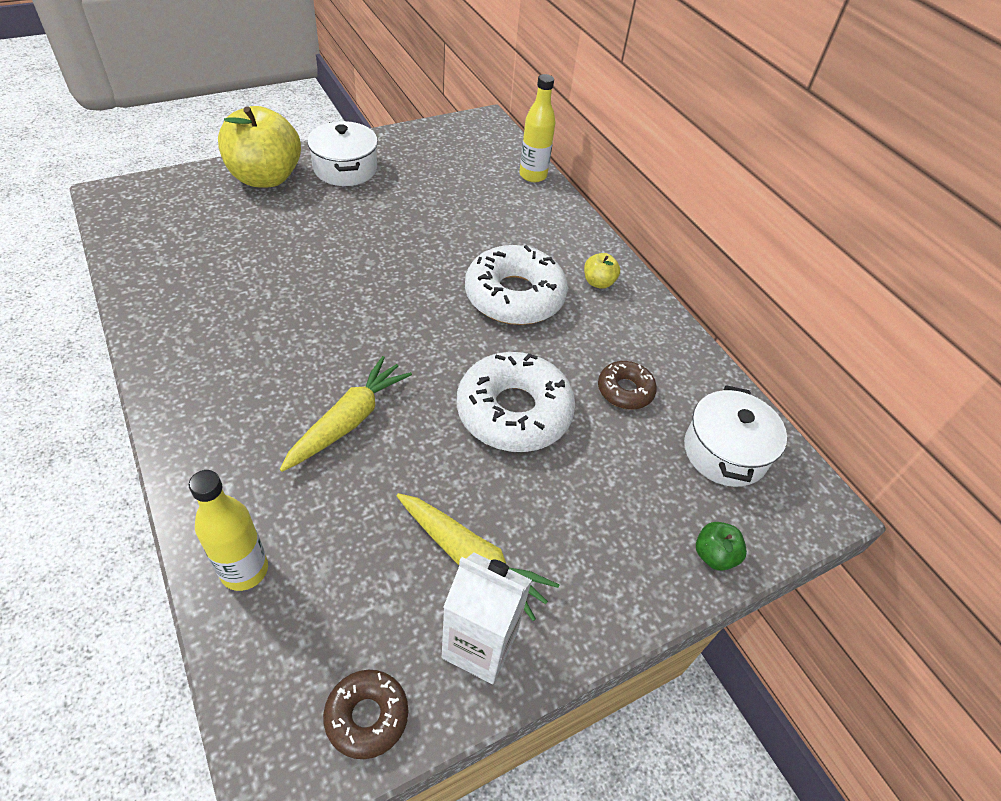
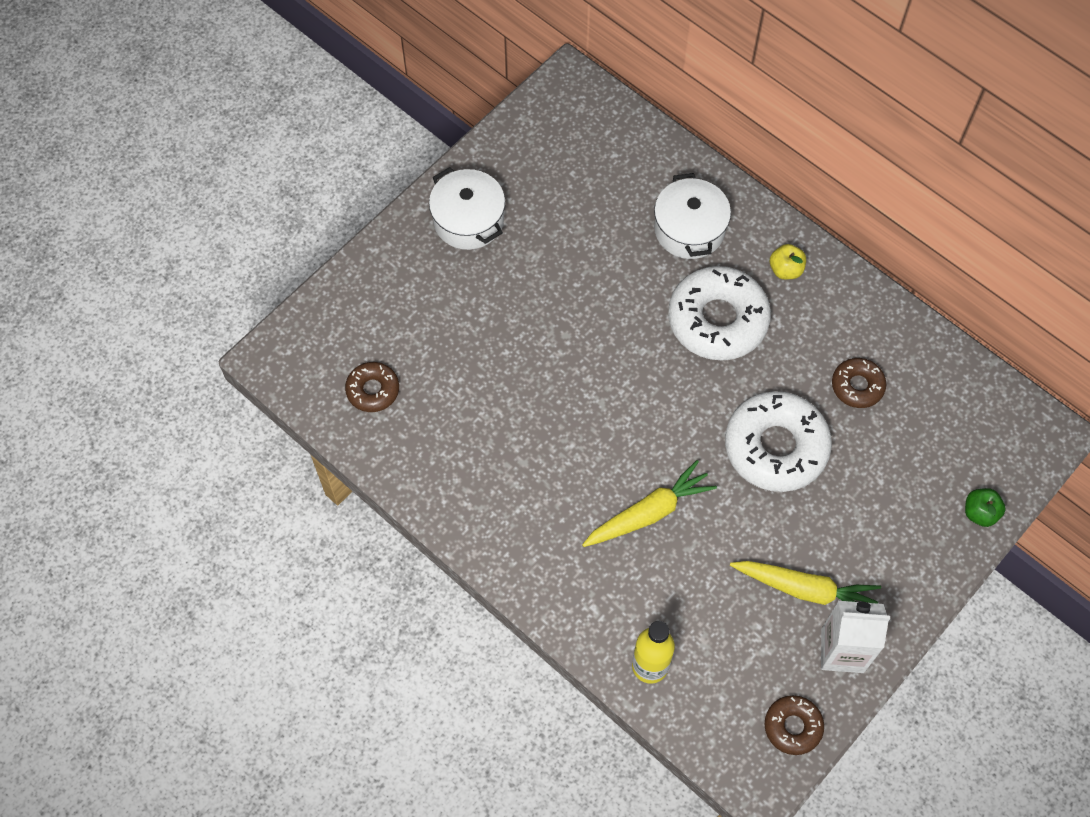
camera: 15 degrees left, 15 degrees up
yellow apple [218,106,301,187] -> none
yellow carrot [280,356,412,472] -> yellow carrot turned 45 degrees clockwise [582,460,717,547]
yellow bottle [519,74,555,182] -> none
white pot [684,385,787,487] -> white pot moved to [654,173,731,259]
none -> brown donut [345,362,399,412]

